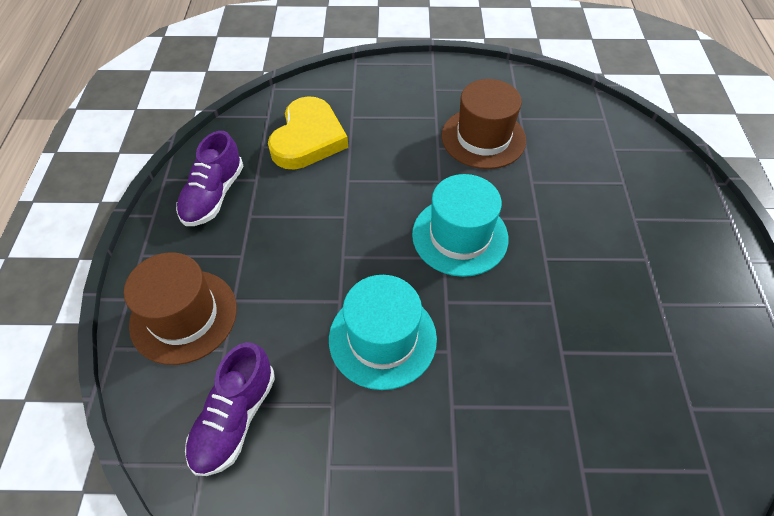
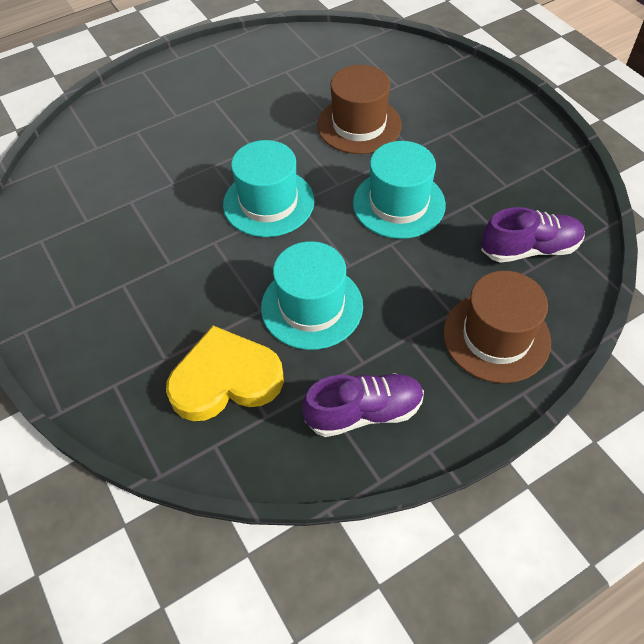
camera: 120 degrees left, 0 degrees up
brown hat [441,79,526,169] -> brown hat moved to [317,65,402,154]
none -> turquoise hat [261,241,363,350]

